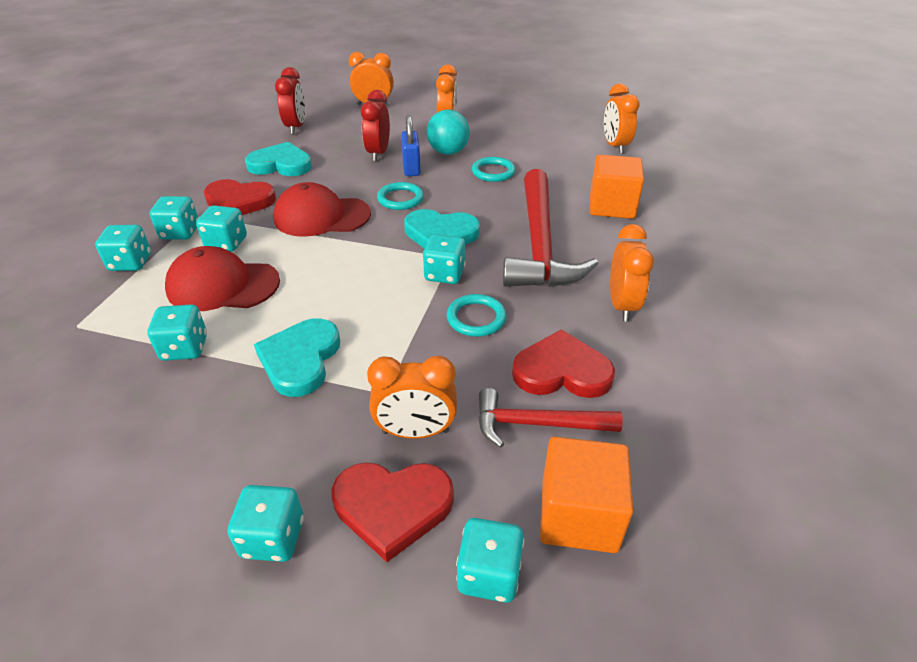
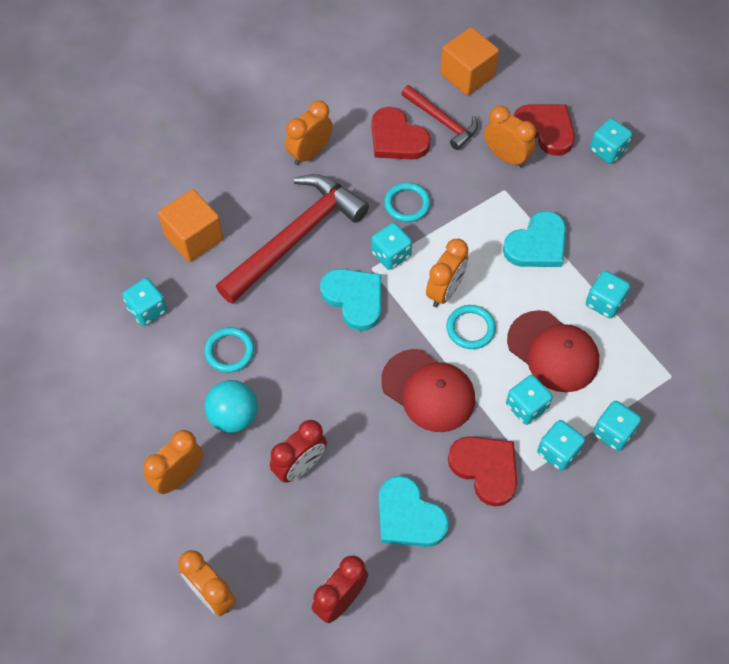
camera: 140 degrees left, 20 degrees up
turquoise ring [377,182,424,210] -> turquoise ring moved to [447,305,496,349]
blue padlock [401,115,421,176] -> none
turquoise dice [456,518,524,603] -> turquoise dice moved to [122,278,167,326]
orange clock [604,84,640,154] -> orange clock moved to [426,239,468,307]

